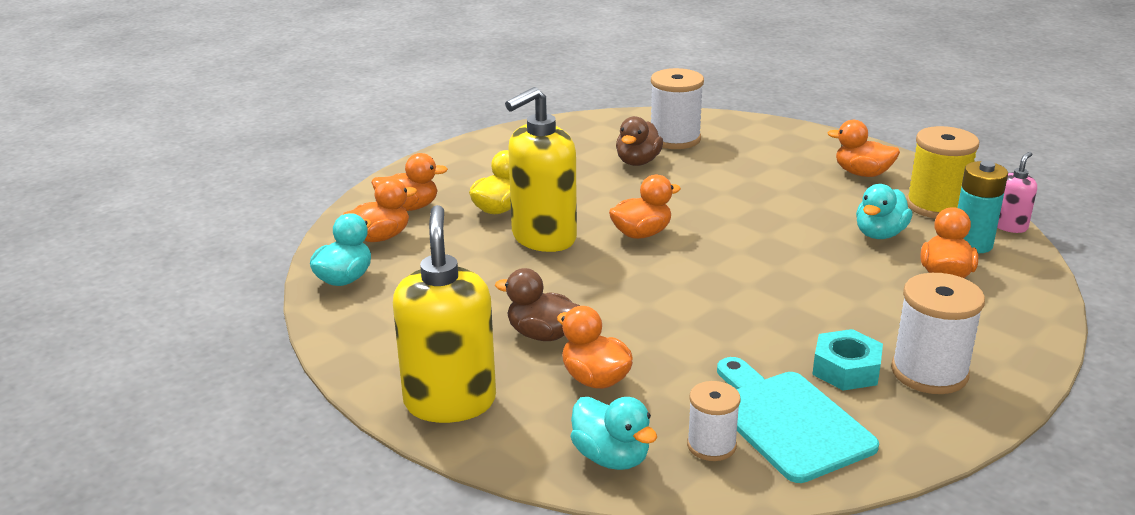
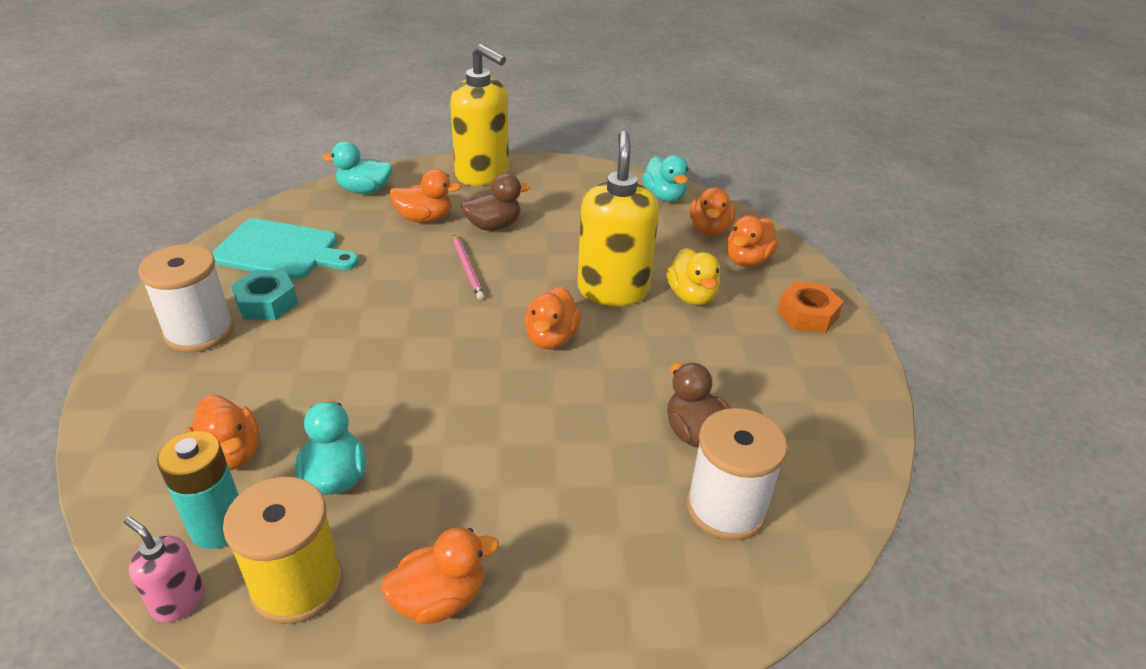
camera: 130 degrees right, 10 degrees up
white spool [687,381,740,461] -> none
pink soap dispenser [997,152,1037,233] -> pink soap dispenser turned 135 degrees clockwise [124,517,205,622]
none -> pink pencil [453,235,484,300]
none -> orange nut [777,281,843,333]

